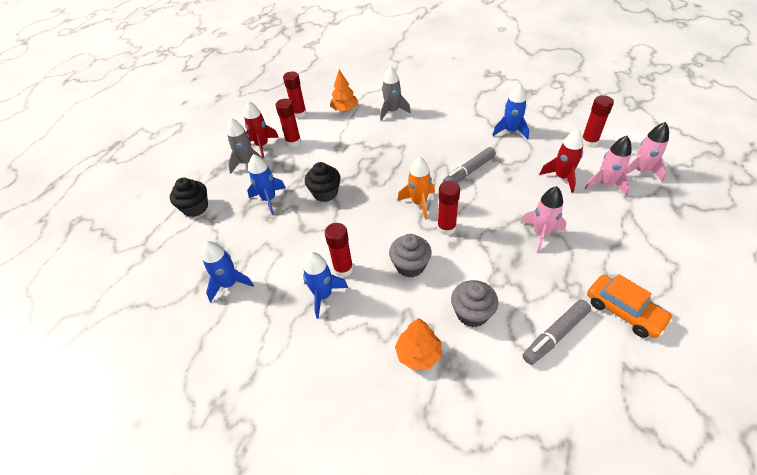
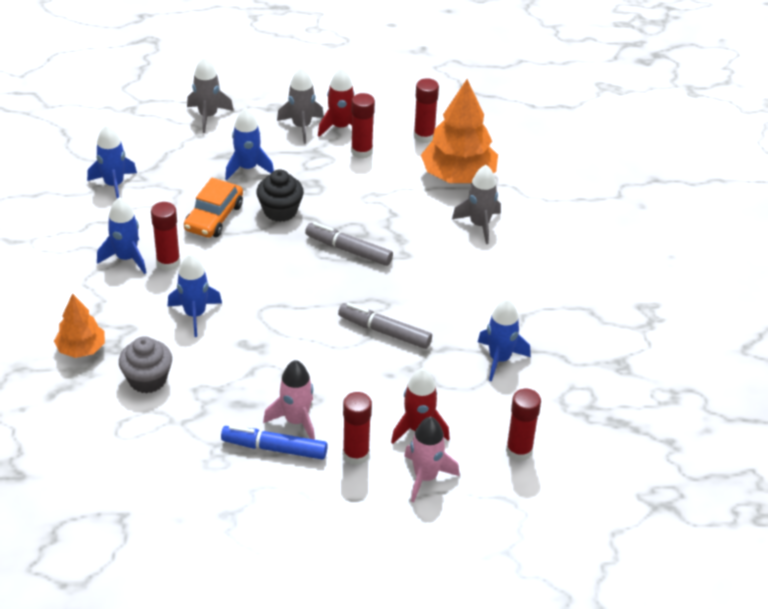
camera: 60 degrees right, 5 degrees down
black cupcake [170,178,208,217] -> grey rocket [187,56,234,133]
orange tree [330,69,358,111] -> orange tree [421,79,498,183], size x1.75
grey cupcake [389,234,432,277] -> blue rocket [168,254,222,337]
orange rocket [397,156,435,219] -> none
red glue stick [437,181,460,235] -> red glue stick moved to [343,392,372,465]
grey marker [522,300,591,365] -> grey marker moved to [305,222,393,266]
orange car [587,274,673,338] -> orange car moved to [184,178,243,238]
pink rocket [625,122,669,182] -> none
none -> blue marker [221,425,328,460]

